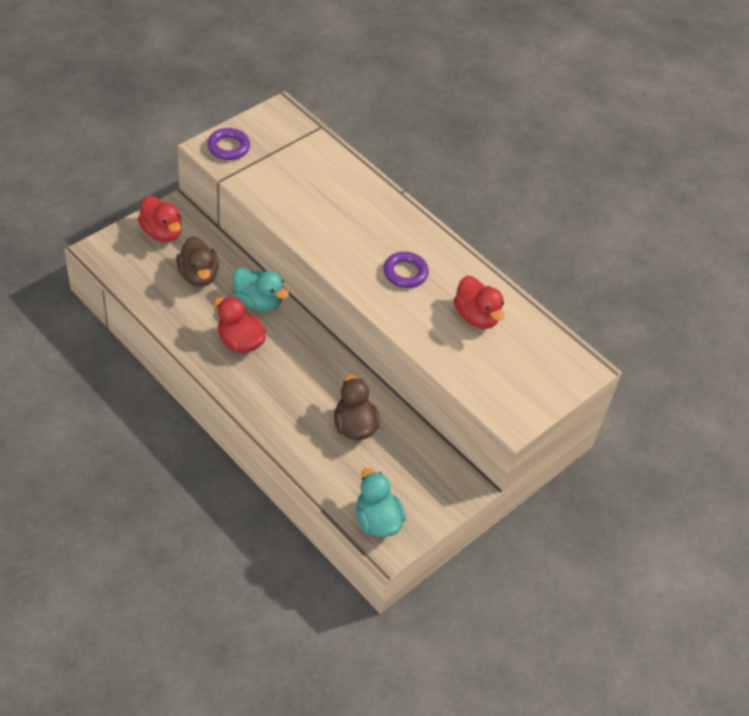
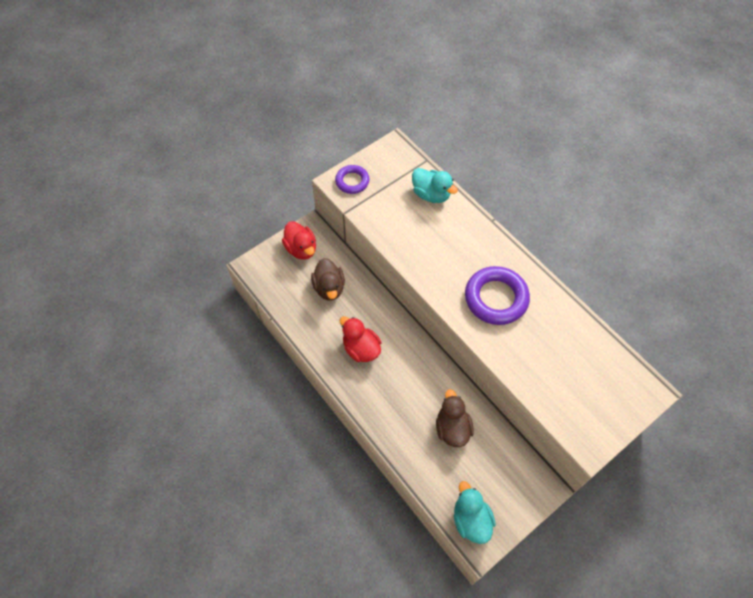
camera: 10 degrees right, 10 degrees up
turquoise duck [233,268,289,312] -> turquoise duck moved to [412,168,458,203]
purple ring [383,252,429,288] -> purple ring [465,266,530,325], size x1.71
red duck [454,276,504,329] -> none

